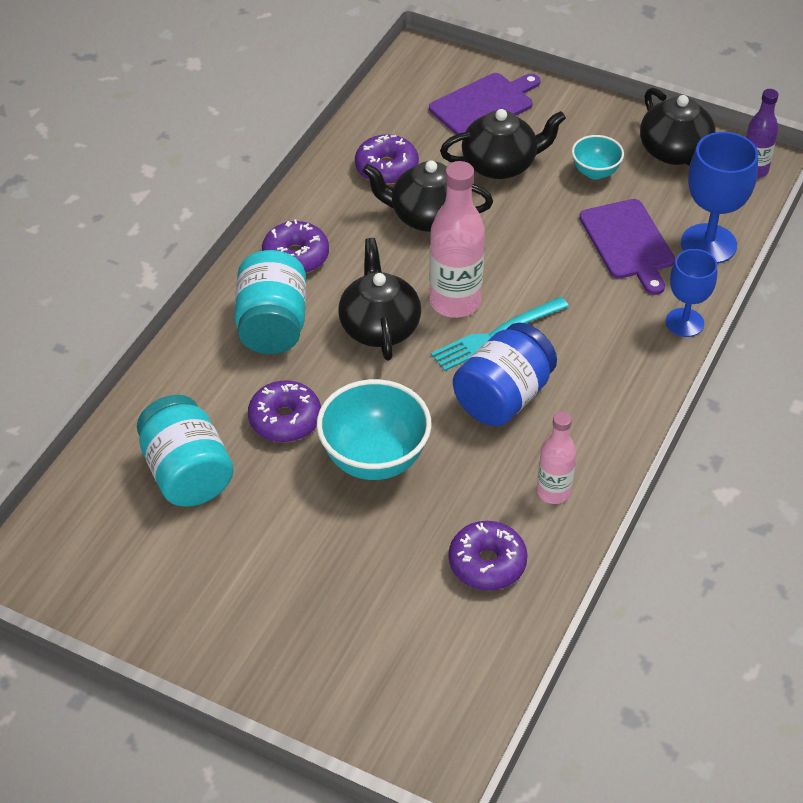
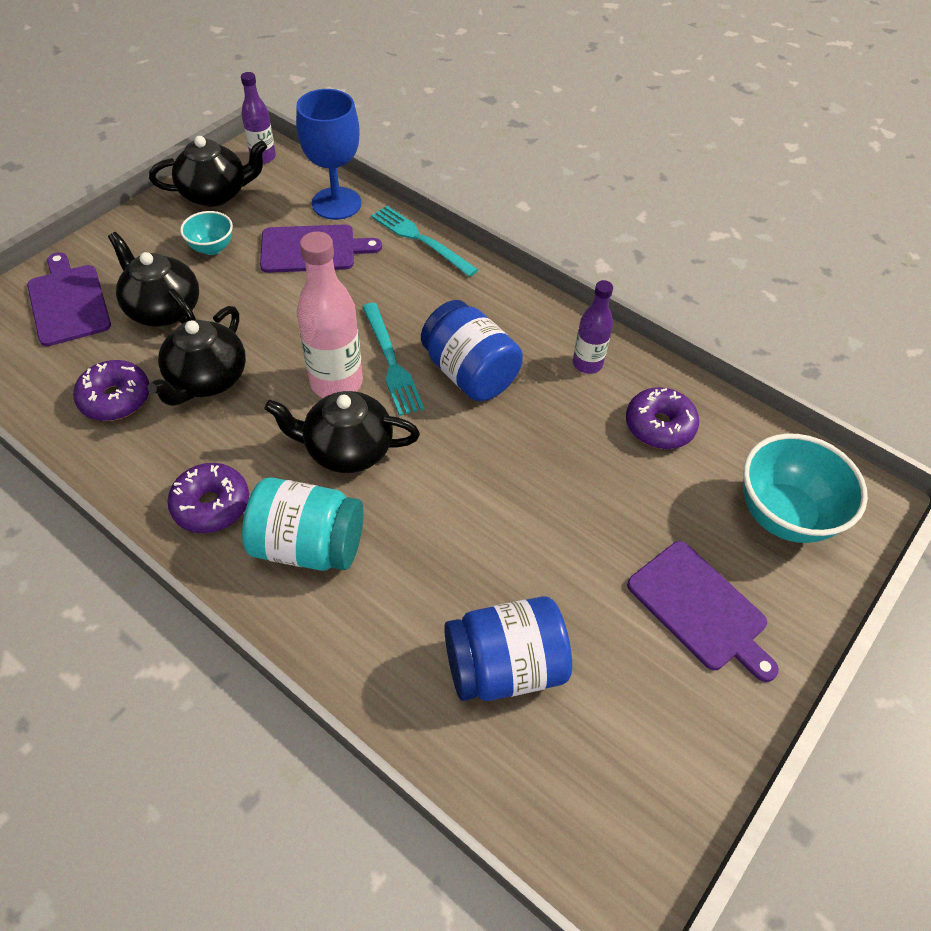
camera: 80 degrees left, 5 degrees up
turquoise jar [137,395,234,507] -> blue jar [444,596,572,701]
purple donut [248,381,321,442] -> none
turquoise bowl [317,379,431,480] -> turquoise bowl moved to [743,433,868,543]
black teapot [440,109,566,179] -> black teapot turned 45 degrees counterclockwise [108,232,199,327]
pink bottle [537,411,576,504] -> purple bottle [573,280,613,374]
blue goblet [666,249,717,337] -> turquoise fork [371,206,478,277]
none -> purple cutting board [627,541,779,682]

